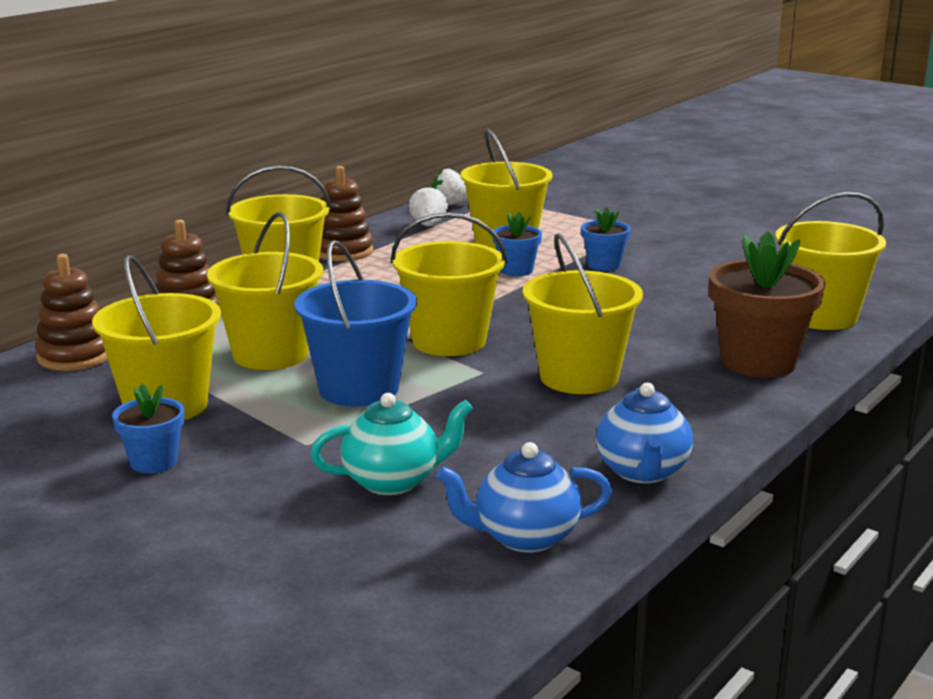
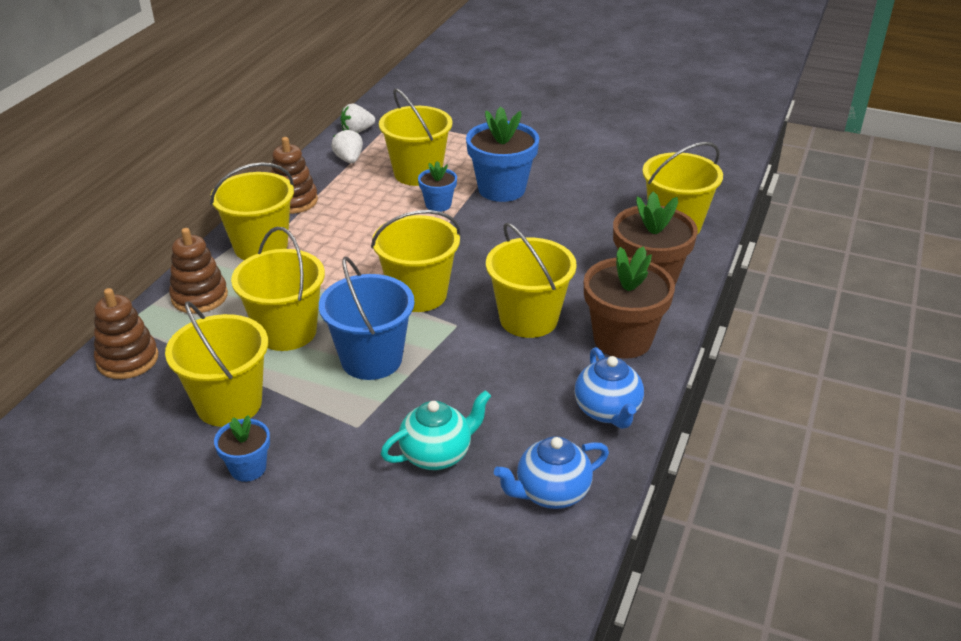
camera: 15 degrees left, 15 degrees up
blue flower pot [581,207,631,271] -> blue flower pot [466,106,539,202], size x1.88
none -> brown flower pot [584,246,675,359]

